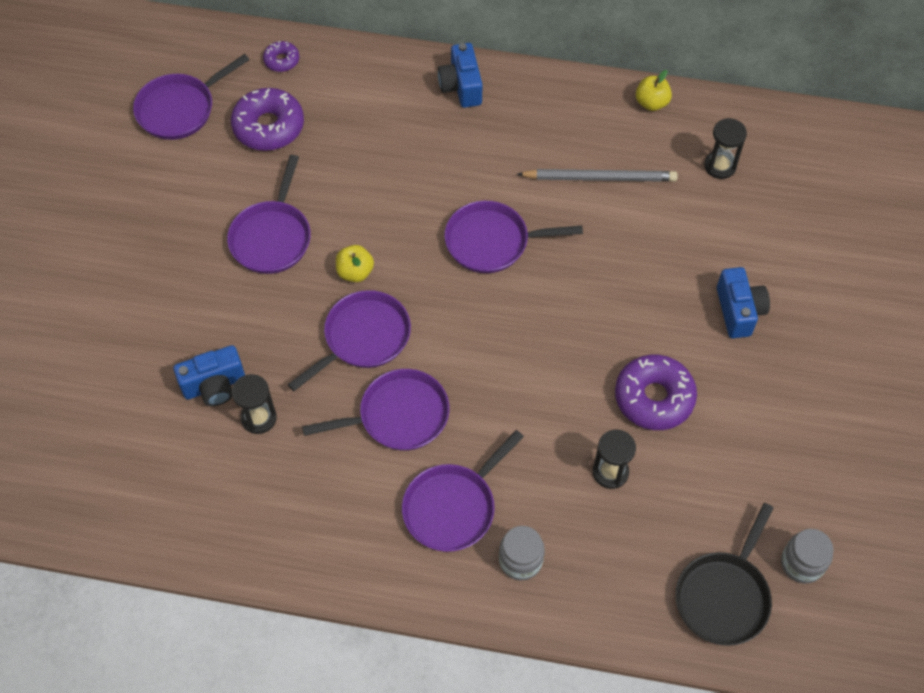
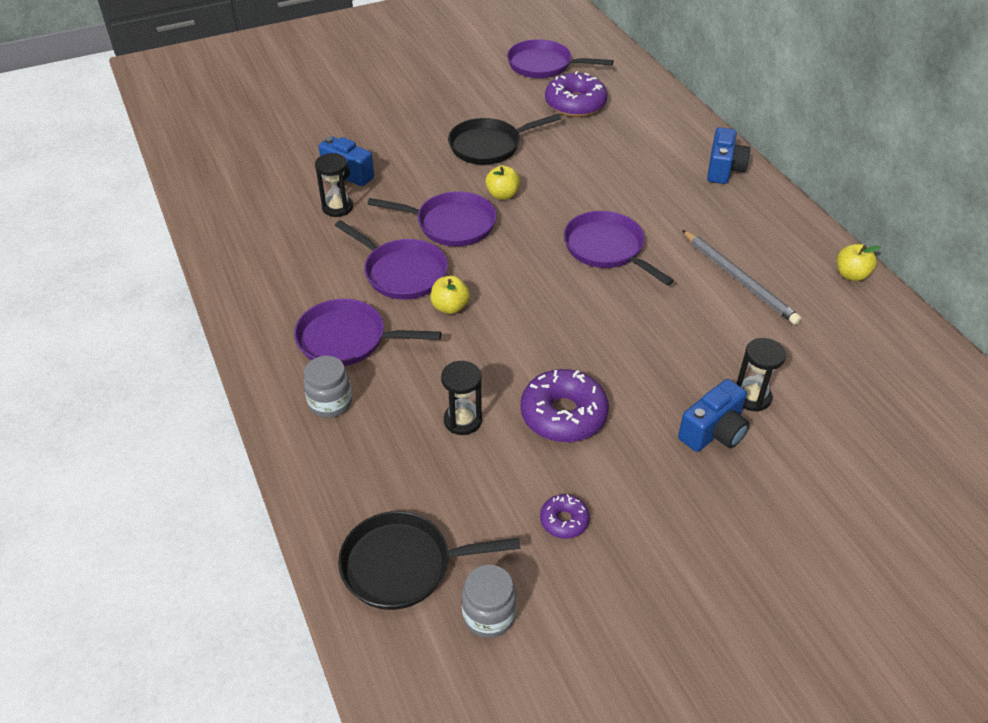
camera: 55 degrees right, 15 degrees down
purple pan [227,155,311,274] -> black pan [448,114,561,165]
purple donut [263,41,299,72] -> purple donut moved to [540,494,590,539]
blue camera [438,43,482,108] -> blue camera turned 150 degrees clockwise [707,127,750,184]
black hourglass [704,118,747,179] -> black hourglass moved to [736,338,786,412]
none -> yellow apple [431,276,470,314]

